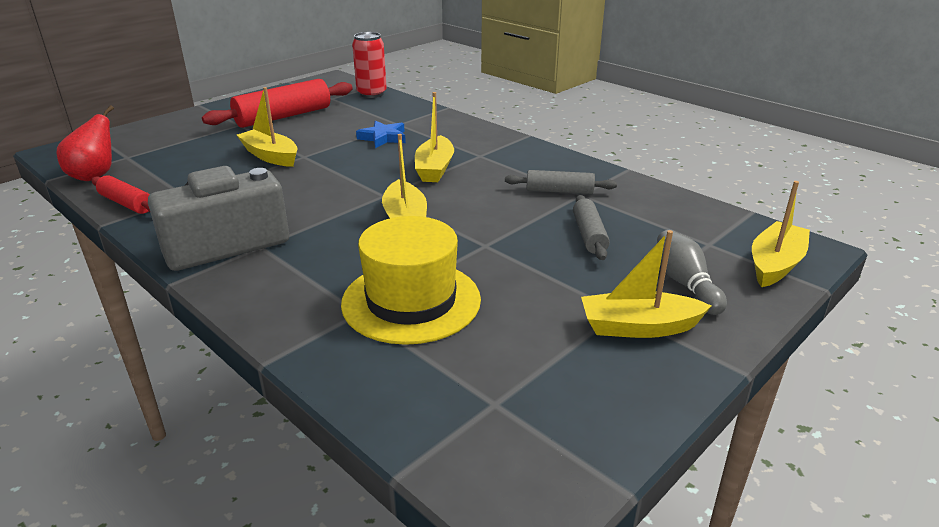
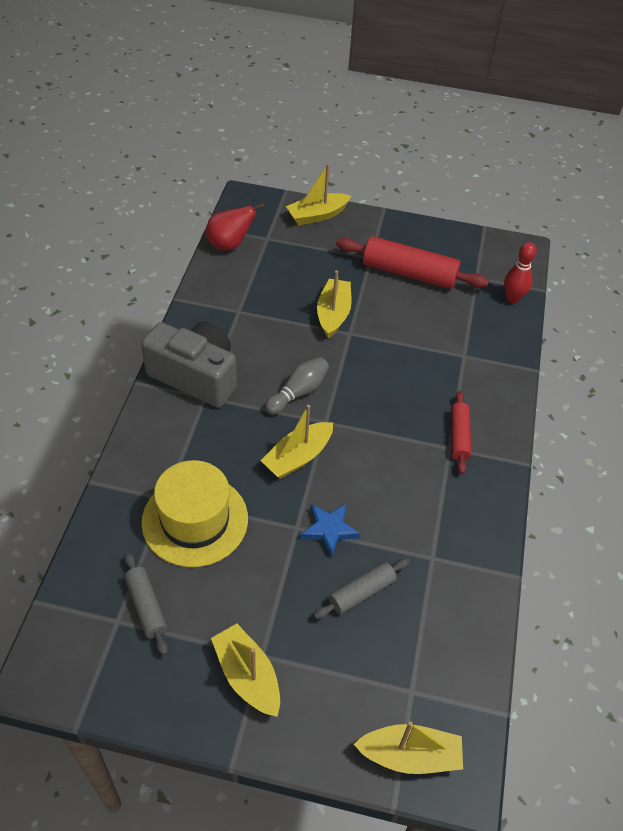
camera: 55 degrees right, 20 degrees up
red rolling pin [92,175,150,214] -> red rolling pin moved to [451,391,471,474]
red can [352,32,387,98] -> red bowling pin [504,242,536,303]
blue star [356,121,406,148] -> blue star moved to [300,504,360,557]
yellow boat [415,92,454,182] -> yellow boat moved to [286,163,351,226]
grey rolling pin [505,170,617,194] -> grey rolling pin moved to [124,552,168,655]
grey bowling pin [657,230,727,315] -> grey bowling pin moved to [265,357,329,415]

